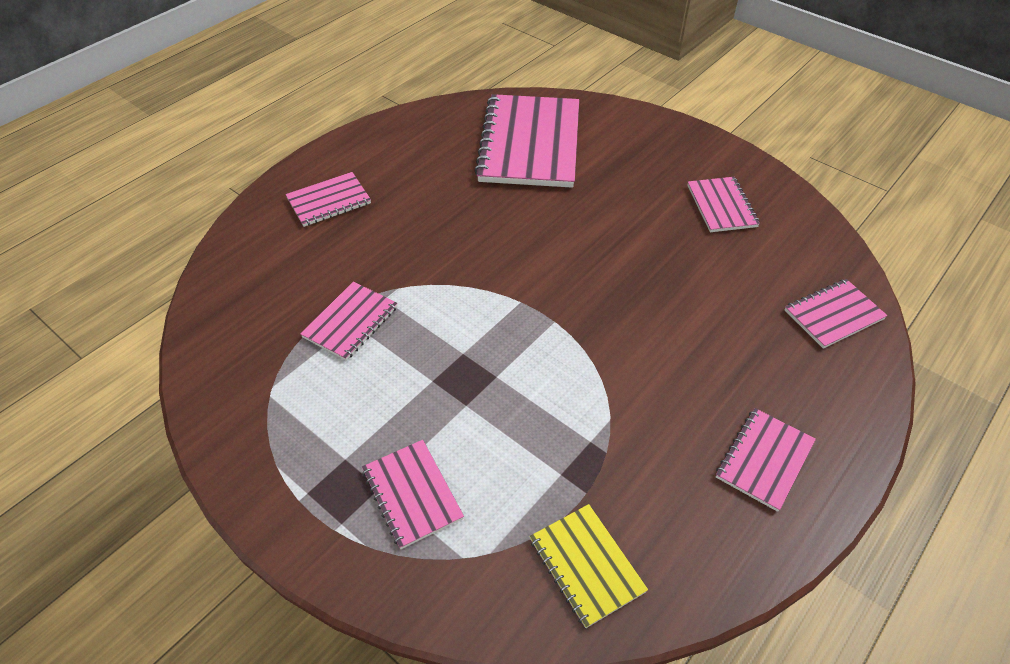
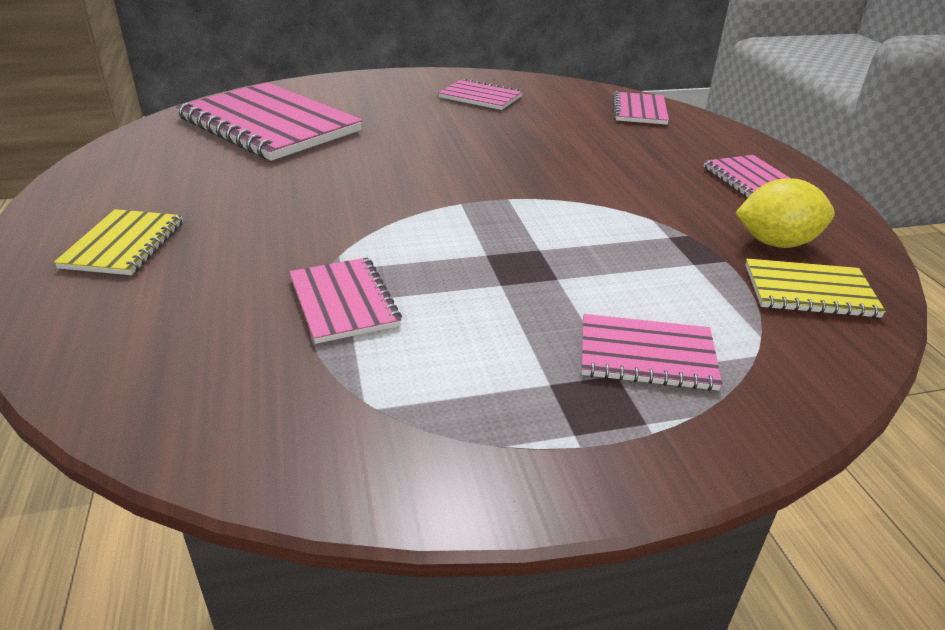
camera: 55 degrees left, 15 degrees down
pink notebook [286,172,371,227] -> yellow notebook [54,209,183,275]
none -> yellow lemon [735,178,835,248]

